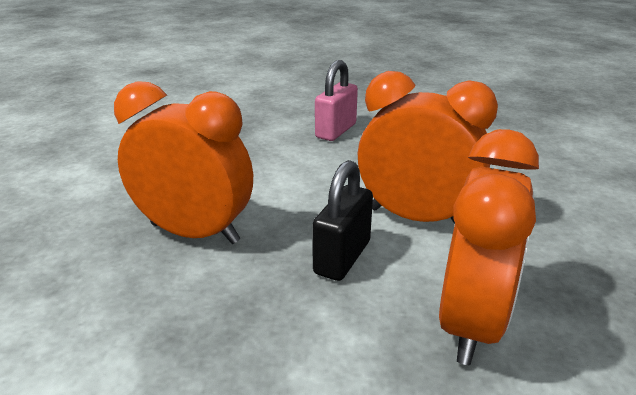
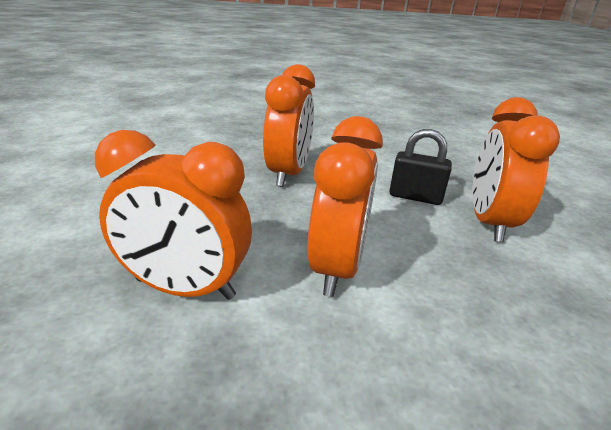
camera: 80 degrees right, 0 degrees up
black padlock [312,160,373,281] -> black padlock moved to [389,129,452,205]
pink padlock [315,60,358,141] -> orange clock [472,97,560,242]

